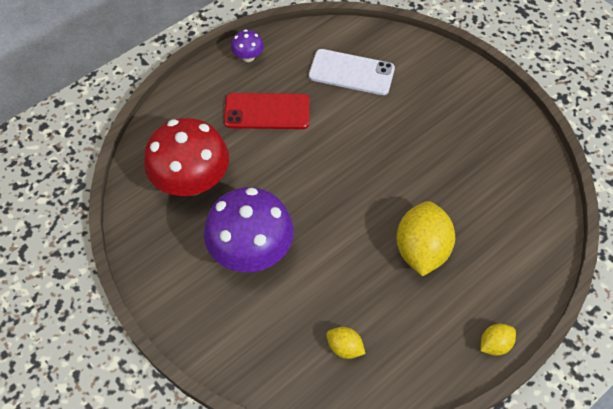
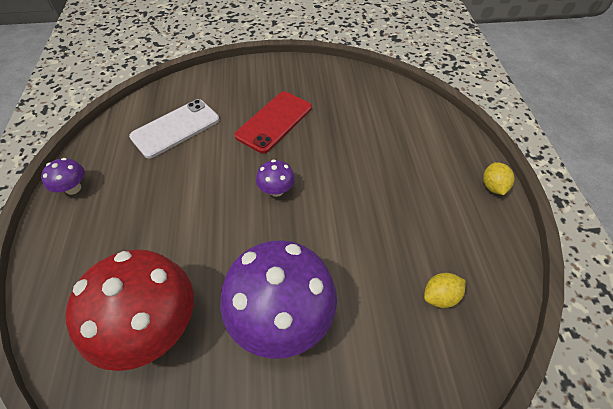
camera: 55 degrees left, 5 degrees down
red phone [224,93,310,129] -> red phone moved to [234,91,312,154]
yellow lemon [396,201,455,277] -> none
none -> purple mushroom [256,159,295,197]

